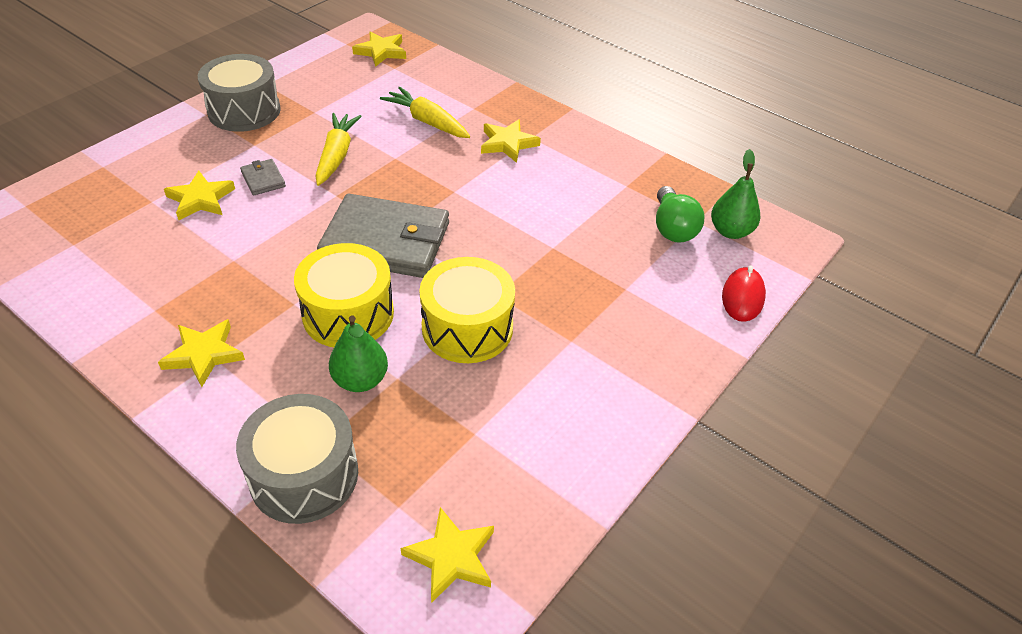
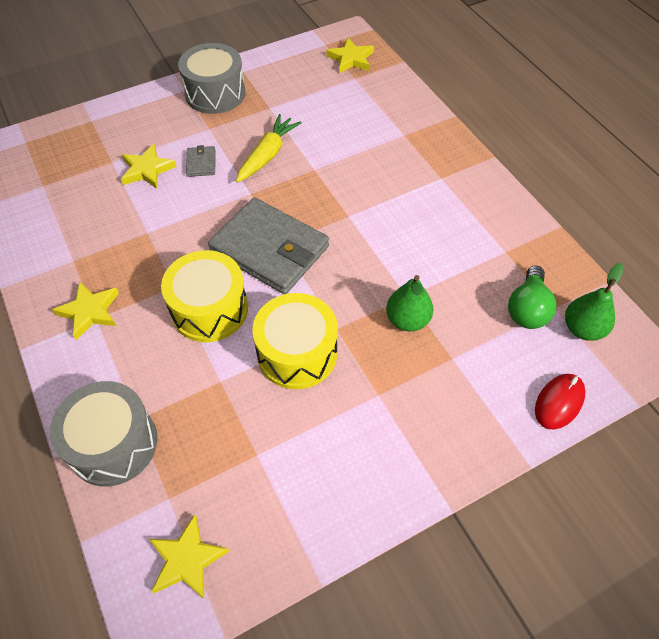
camera: 25 degrees right, 10 degrees up
green pear [329,315,388,392] -> green pear moved to [386,275,433,331]
yellow carrot [380,87,470,138] -> none
yellow star [481,119,541,163] -> none

